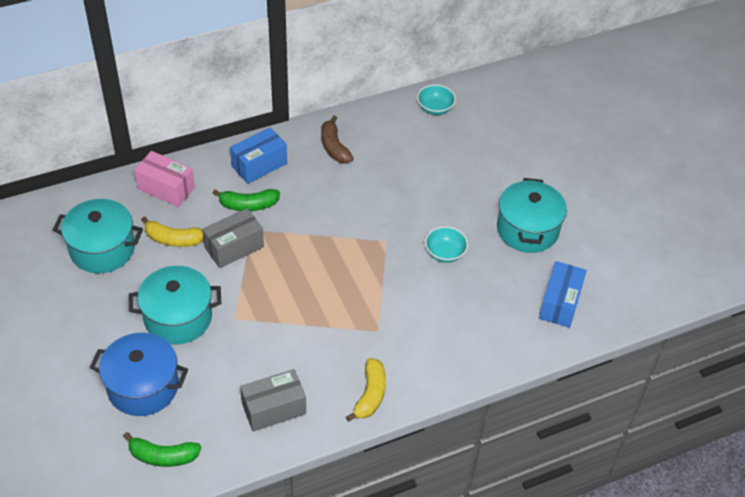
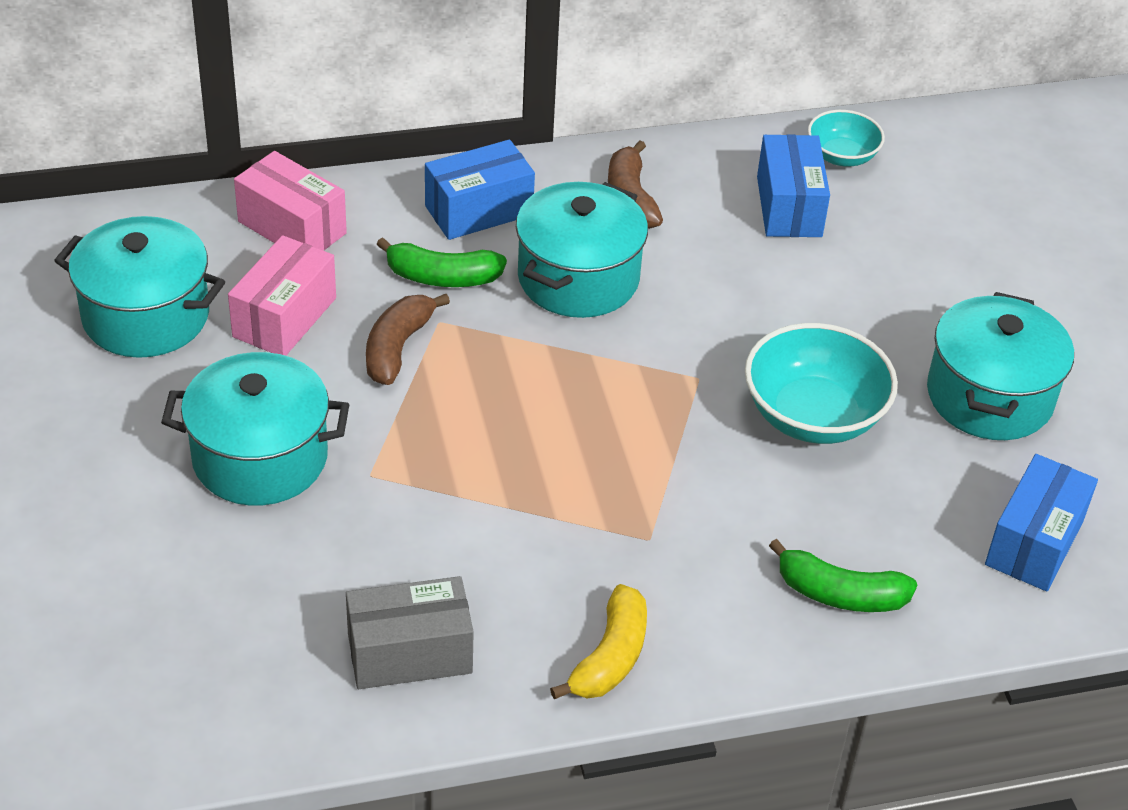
camera: 10 degrees right, 5 degrees down
blue pot [90,333,188,416] -> none
green banana [123,432,201,467] -> green banana moved to [769,539,917,612]
yellow banana [141,216,204,247] -> pink box [228,235,336,356]
grey box [202,208,264,268] -> brown banana [366,294,450,385]
turquoise bowl [425,226,468,263] -> turquoise bowl [745,323,898,444], size x1.72
none -> turquoise pot [516,182,648,318]
none -> blue box [757,134,830,237]

